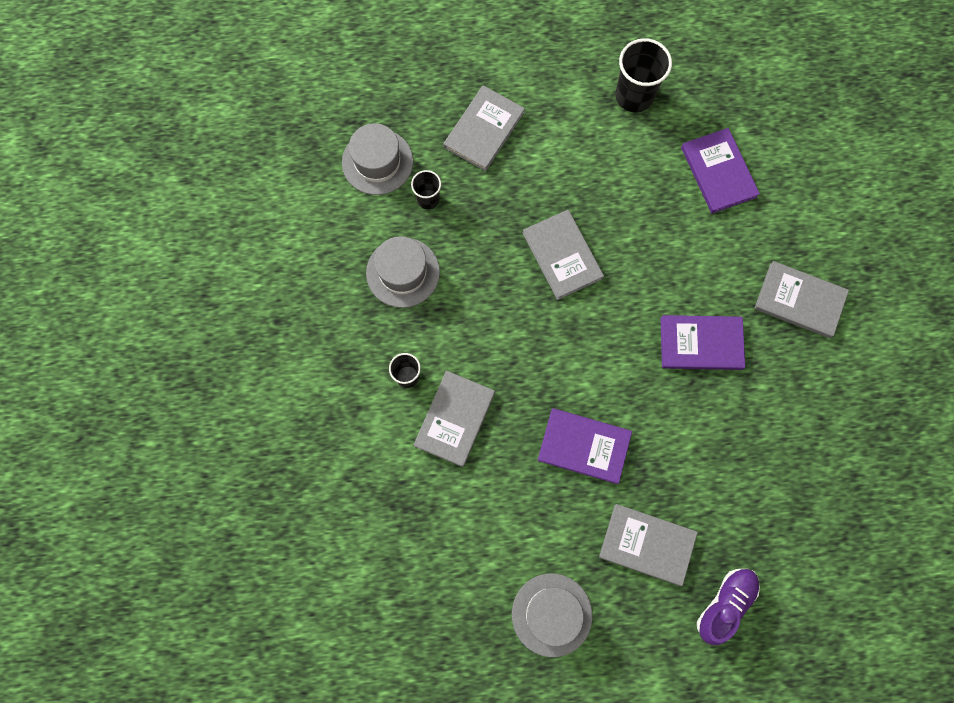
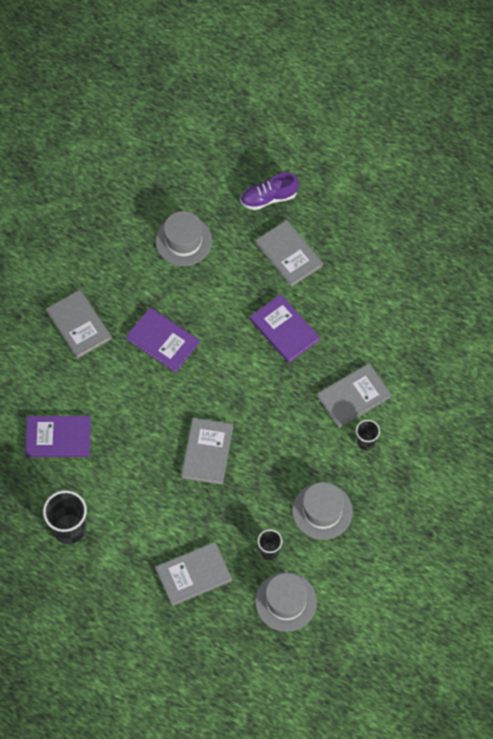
camera: 145 degrees left, 10 degrees down
grey hat [512,573,592,657] -> grey hat moved to [156,211,212,266]
purple book [681,128,760,214] -> purple book turned 75 degrees clockwise [25,416,91,457]

